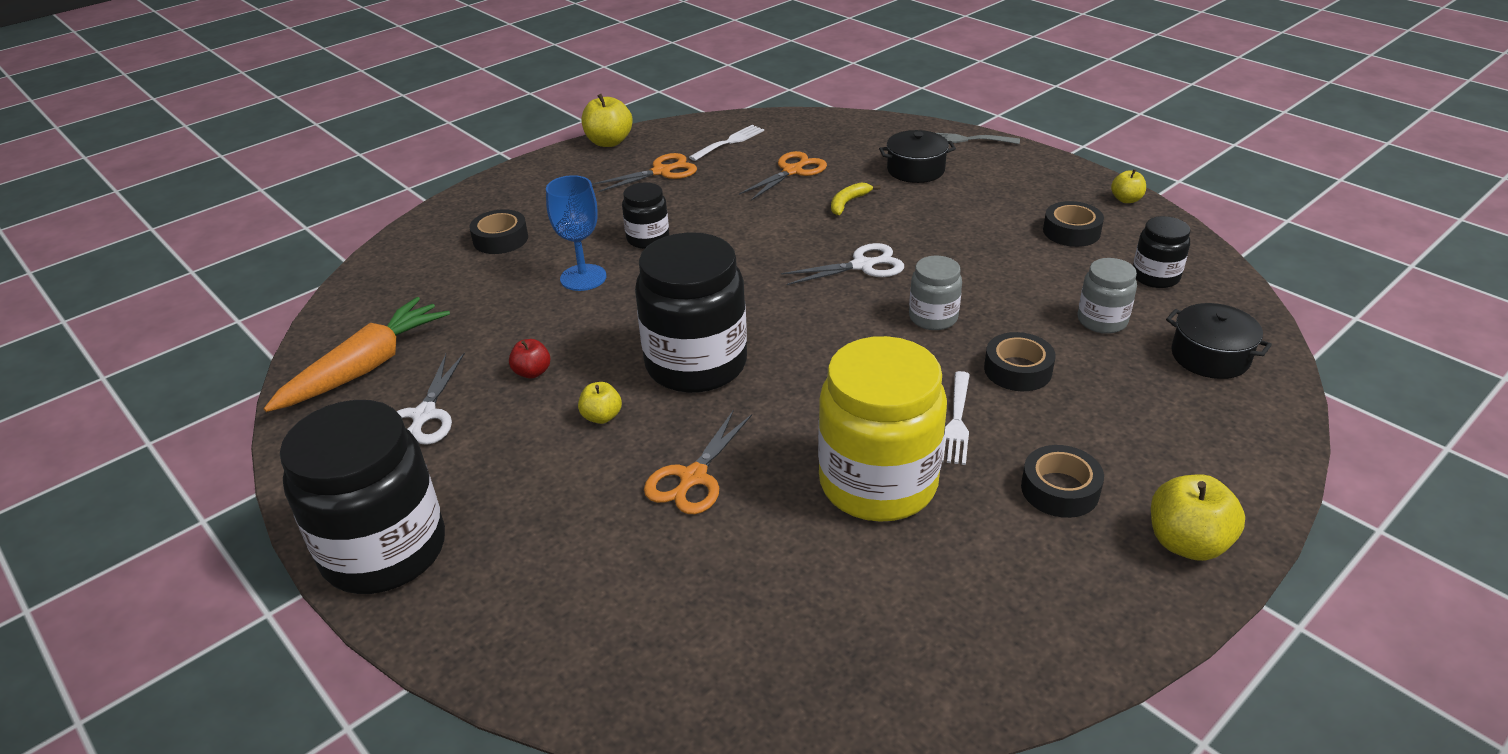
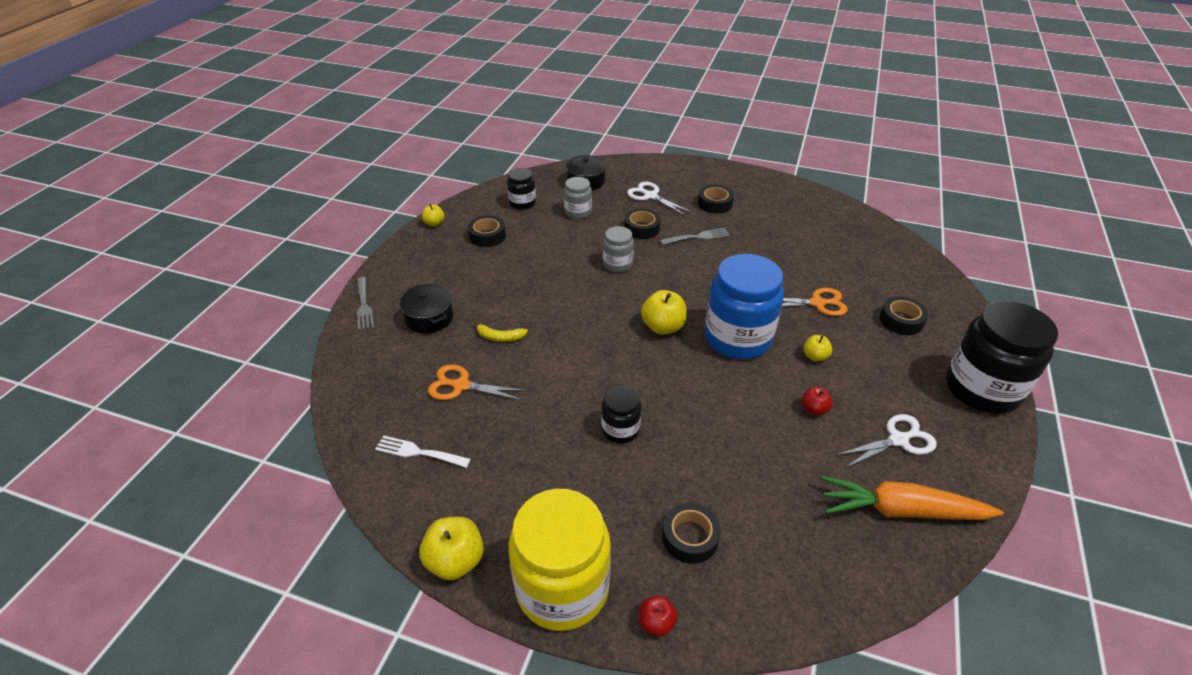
camera: 120 degrees left, 5 degrees up
blue goblet [546,175,606,291] -> none
orange scissors [592,153,697,192] -> none
black jar [635,232,747,393] -> blue jar [705,254,784,359]
white scissors [781,243,904,285] -> white scissors moved to [627,182,692,216]
yellow jar [818,336,947,522] -> yellow jar moved to [509,489,611,631]
white fork [942,371,970,465] -> grey fork [660,228,730,245]
yellow apple [1151,474,1245,561] -> yellow apple moved to [641,290,687,335]
none -> red apple [639,595,678,636]
none -> black tape [880,296,928,335]

